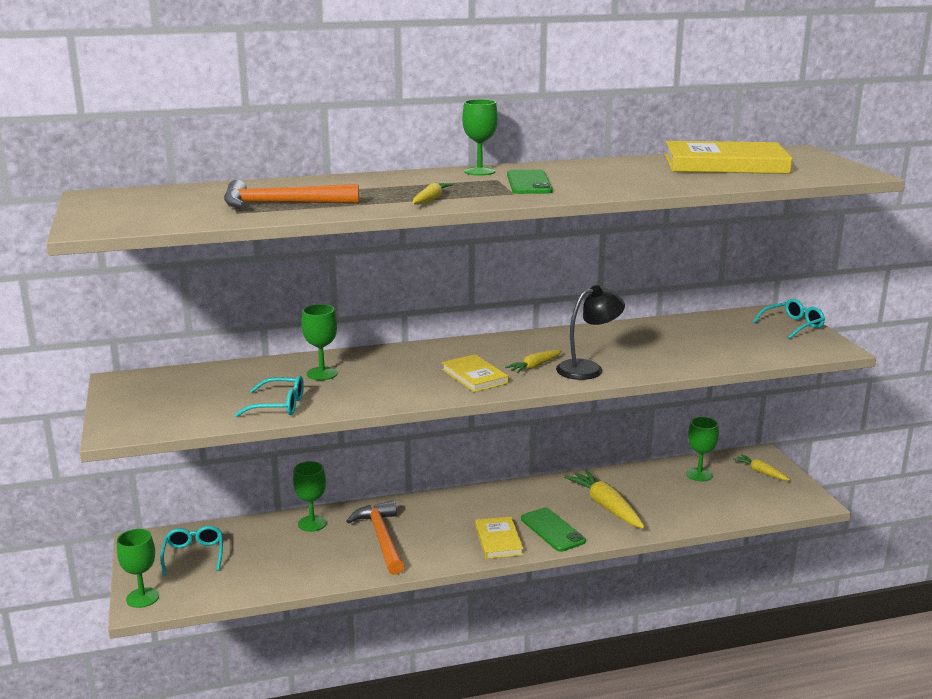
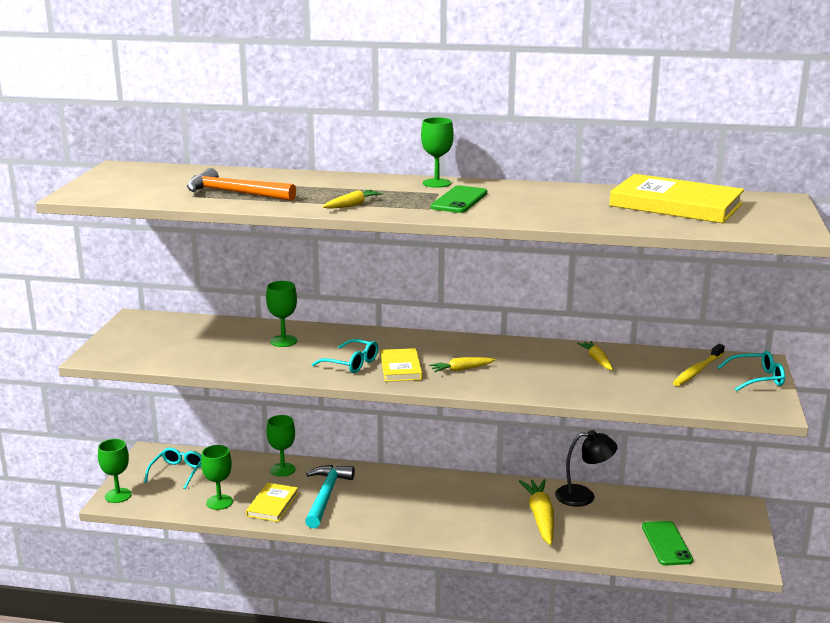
camera: 25 degrees right, 0 degrees up
turquoise glasses [235,376,304,417] -> turquoise glasses moved to [312,339,378,373]
orange hammer [347,501,404,575] -> turquoise hammer [305,465,355,528]
yellow book [475,517,524,559] -> yellow book moved to [246,483,298,522]
green phone [521,508,586,552] -> green phone moved to [642,521,693,566]
black lamp [556,285,625,380] -> black lamp moved to [555,430,618,507]
green goblet [686,417,719,482] -> green goblet moved to [201,445,233,510]
yellow carrot [733,454,790,481] -> yellow carrot moved to [577,341,613,370]
none -> yellow toothbrush [673,344,725,386]

